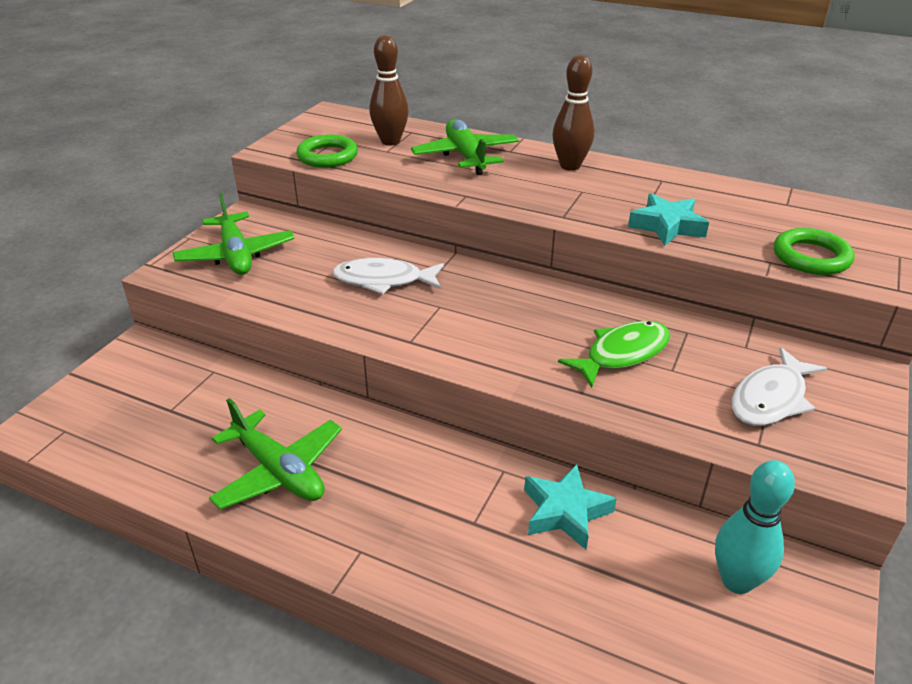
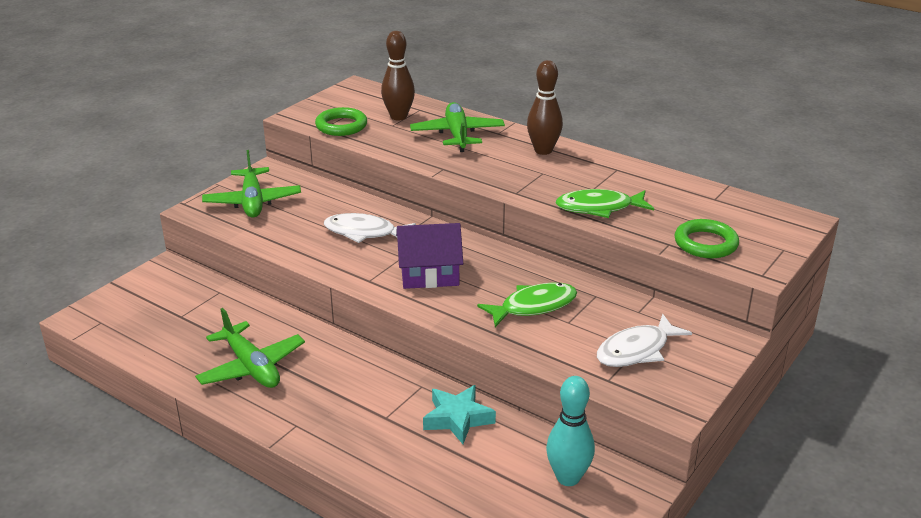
camera: 10 degrees right, 5 degrees down
turquoise star [628,193,709,246] -> green fish [555,189,654,218]
none -> purple house [396,223,463,289]

